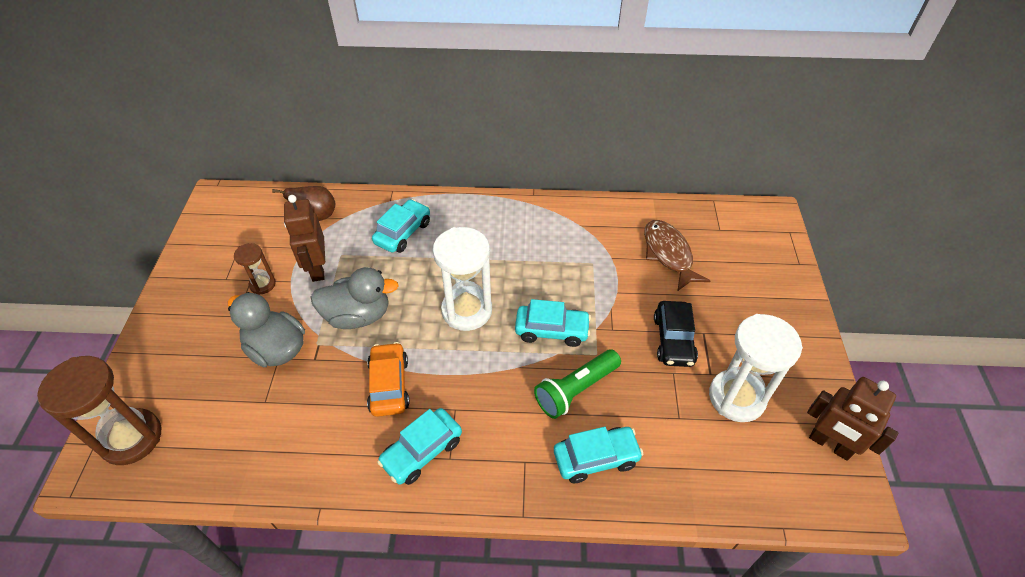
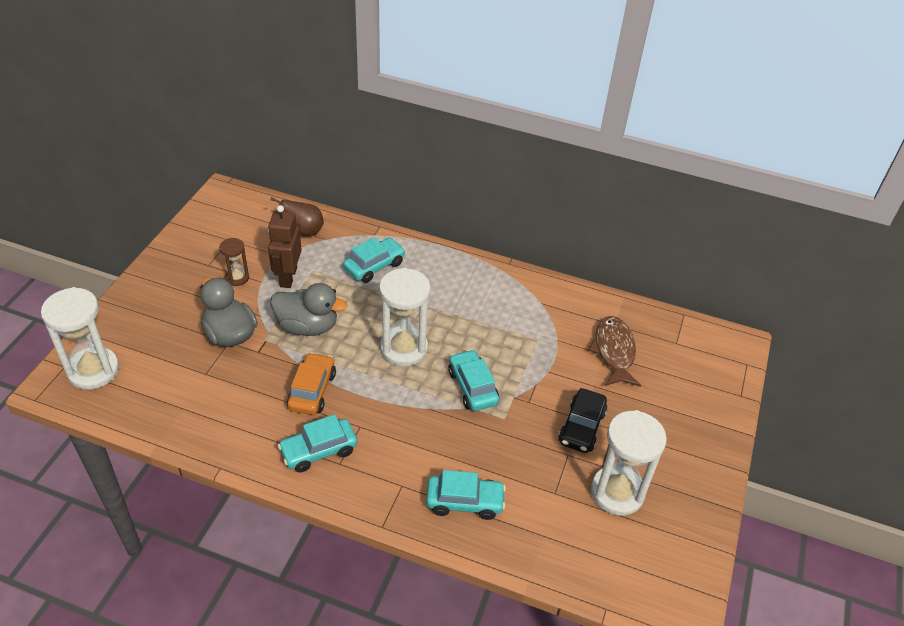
camera: 15 degrees right, 5 degrees down
brown hourglass [37,356,161,465] -> white hourglass [41,287,119,390]
turquoise car [515,299,591,347] -> turquoise car turned 135 degrees counterclockwise [448,349,499,411]
green flashlight [534,349,621,419] -> none
brown robot [807,377,898,461] -> none

